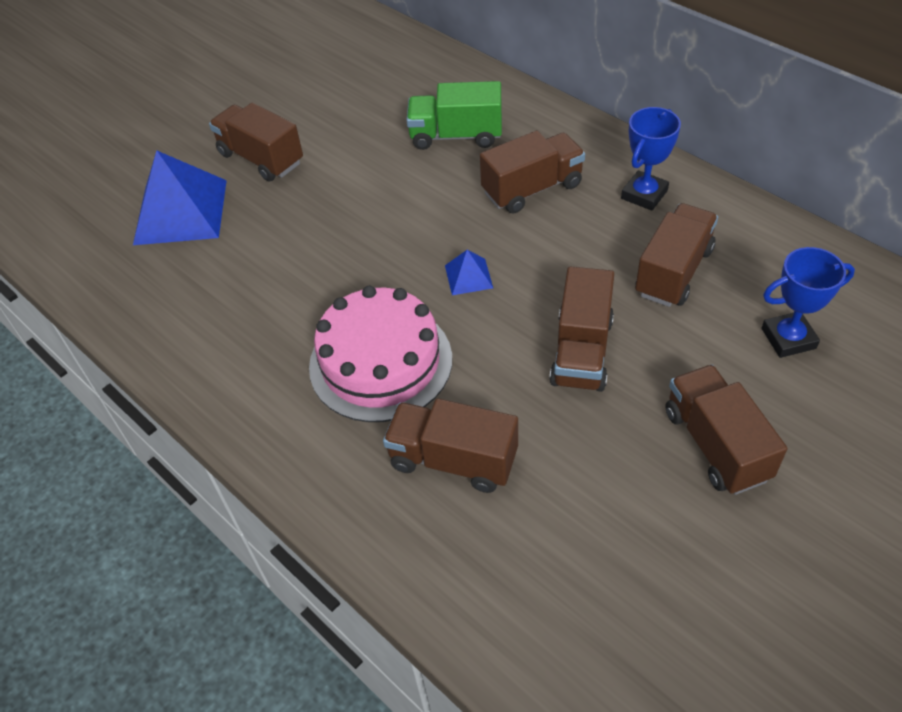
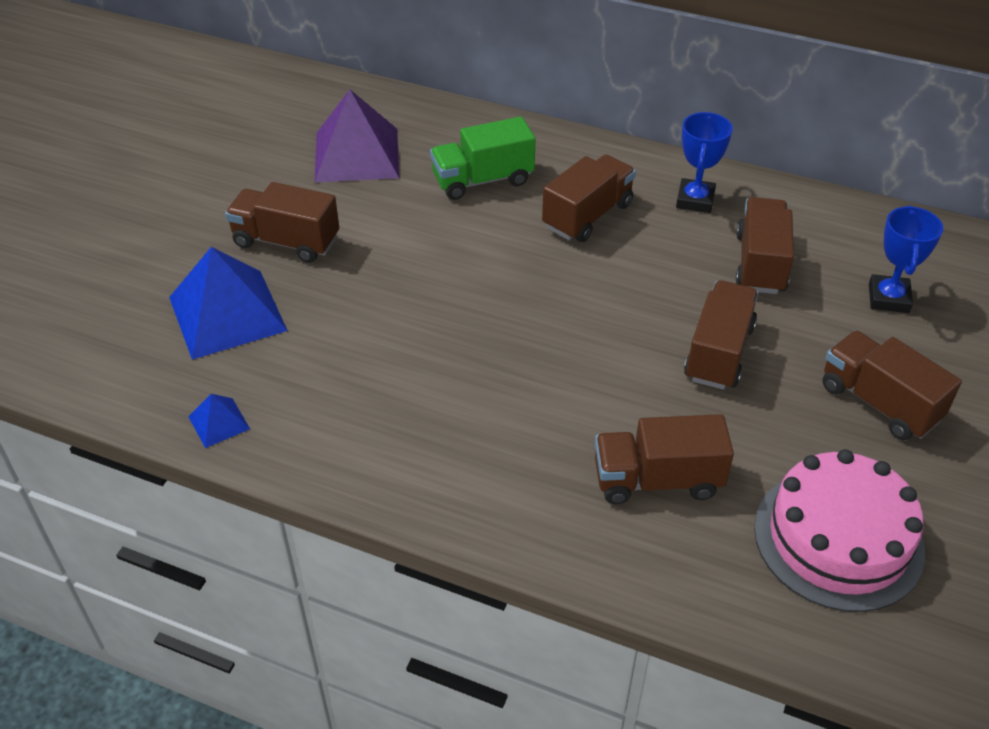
camera: 25 degrees left, 5 degrees down
pink cake [309,286,452,422] -> pink cake moved to [754,449,925,612]
blue pyramid [445,250,493,295] -> blue pyramid moved to [188,394,250,448]
brown truck [549,266,614,392] -> brown truck turned 150 degrees counterclockwise [684,280,759,390]
blue trophy [762,247,855,358] -> blue trophy turned 45 degrees counterclockwise [869,205,943,313]
none -> purple pyramid [315,90,399,182]

